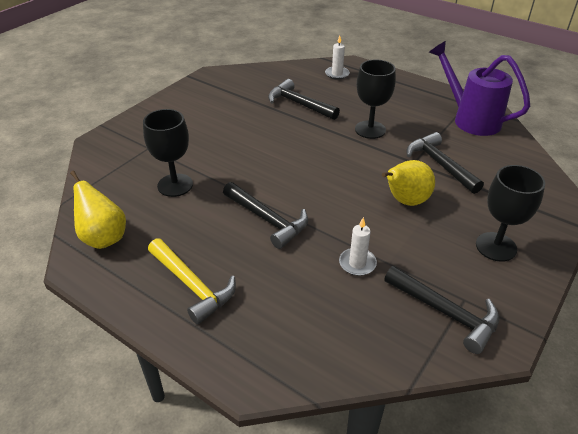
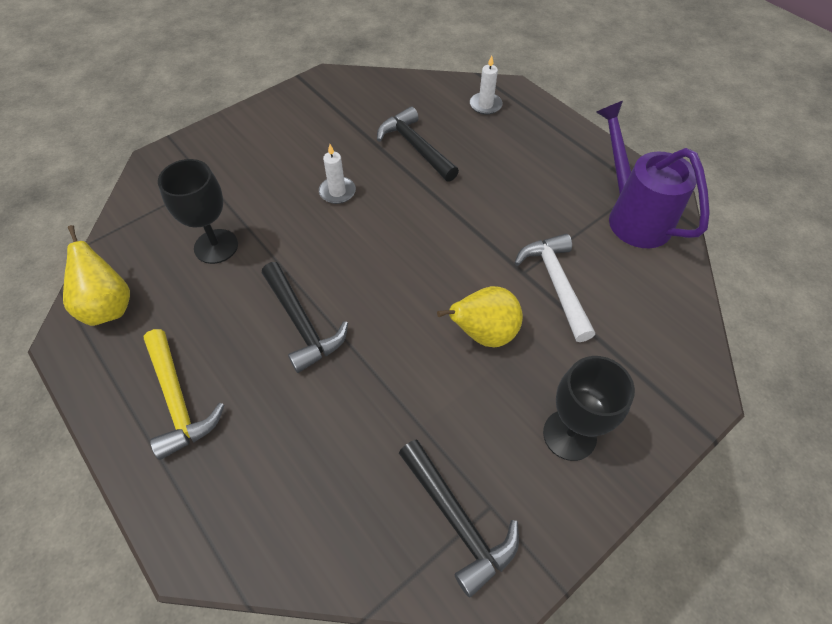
camera: 15 degrees right, 15 degrees up
white candle [339,217,377,276] -> white candle moved to [319,144,356,204]
black goblet [355,60,396,139] -> none
black hammer [406,132,484,194] -> white hammer [514,234,595,342]

